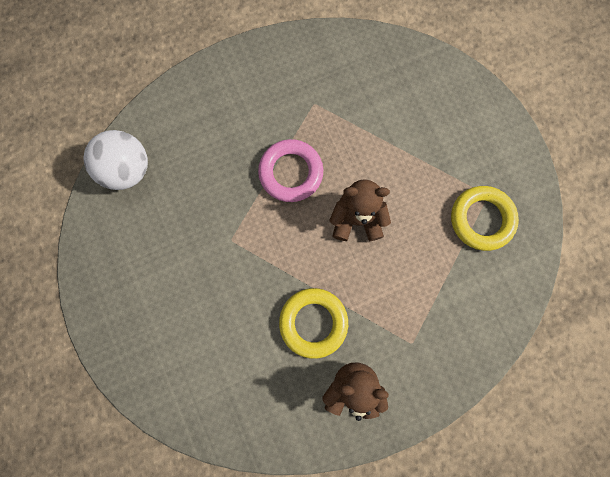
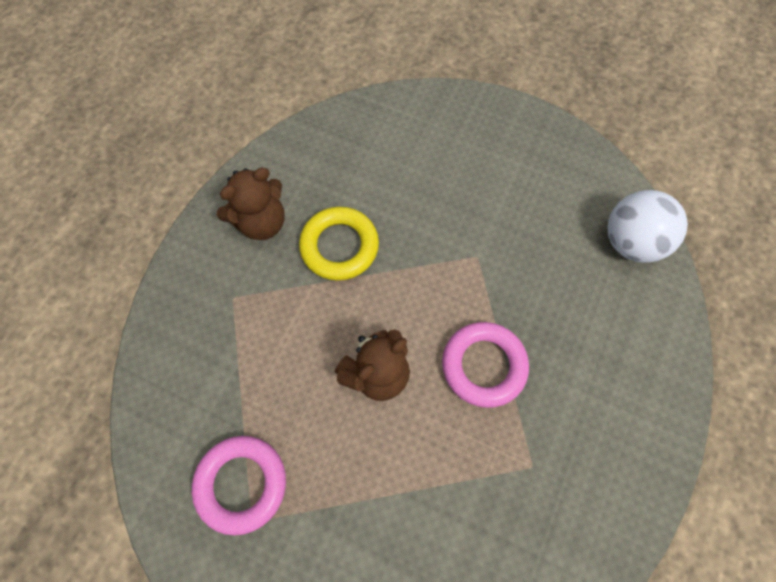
camera: 140 degrees right, 10 degrees down
yellow ring [451,186,519,251] -> pink ring [192,436,286,536]

